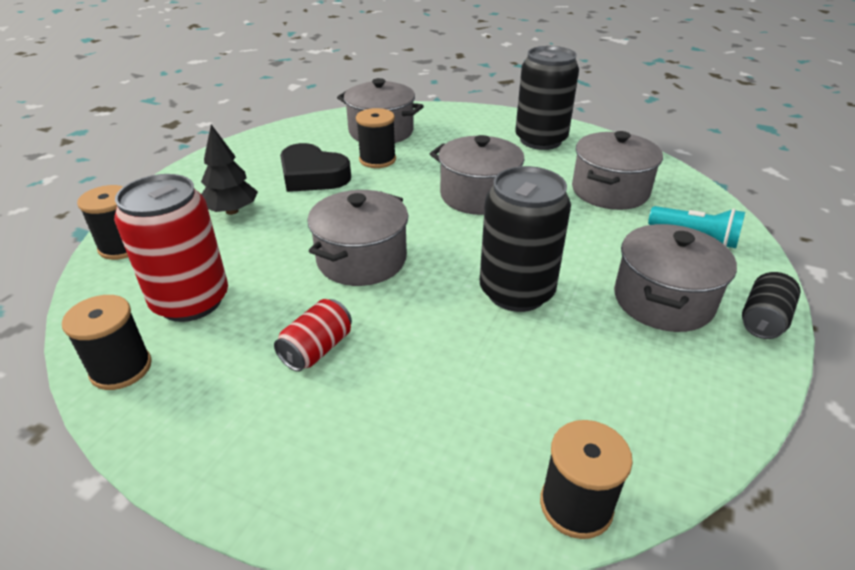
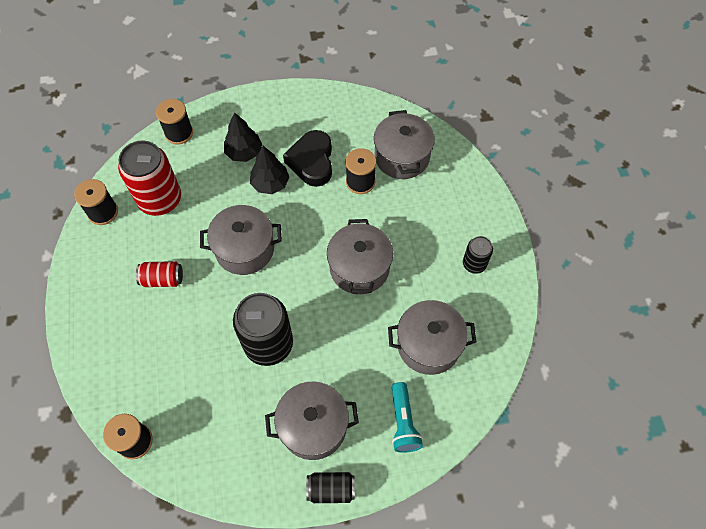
camera: 55 degrees right, 25 degrees up
black can [515,46,579,150] -> black can [463,236,493,274], size x0.52
none -> black tree [250,146,289,194]

